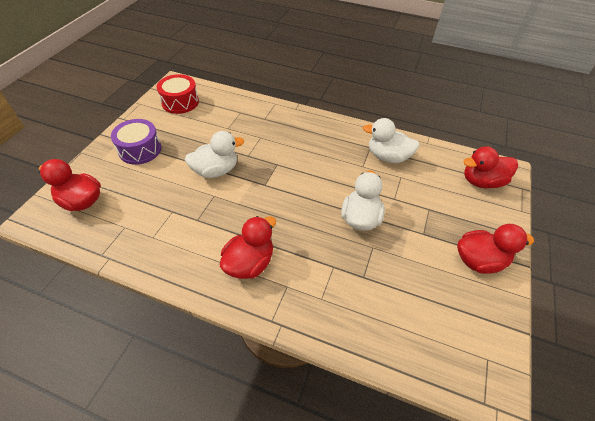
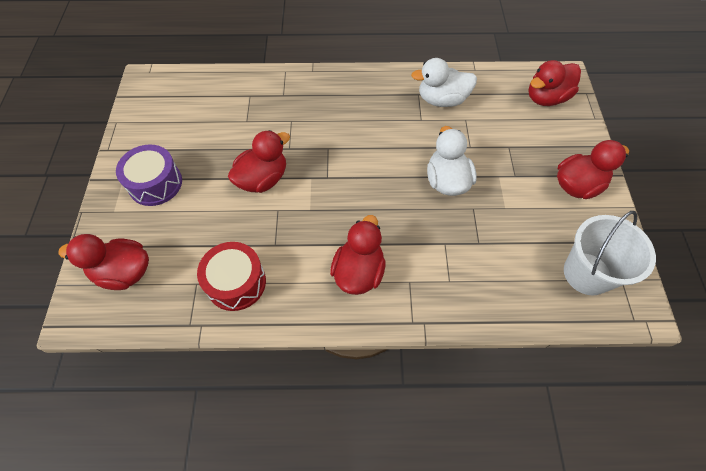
camera: 20 degrees left, 10 degrees up
red drum [157,74,199,114] -> red drum moved to [197,242,266,311]
white duck [185,131,244,178] -> red duck [228,130,290,193]
none -> white bucket [564,211,656,296]

